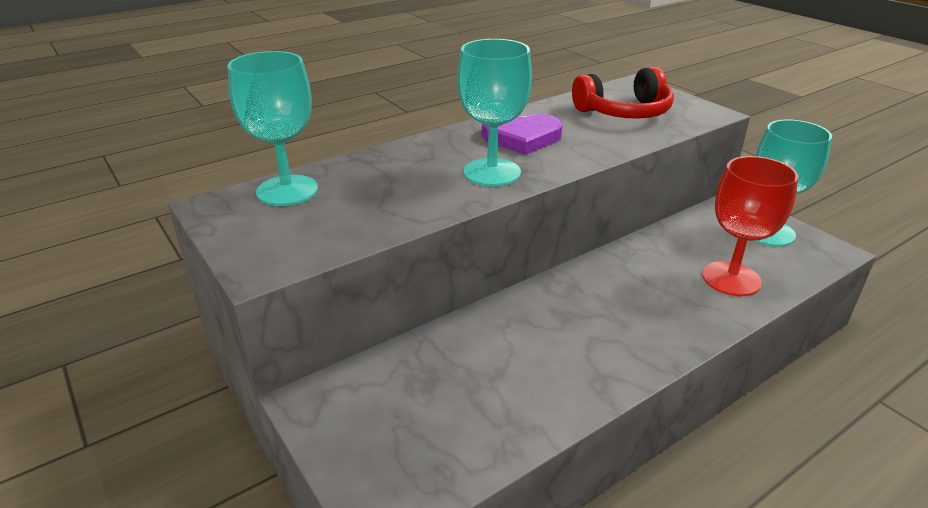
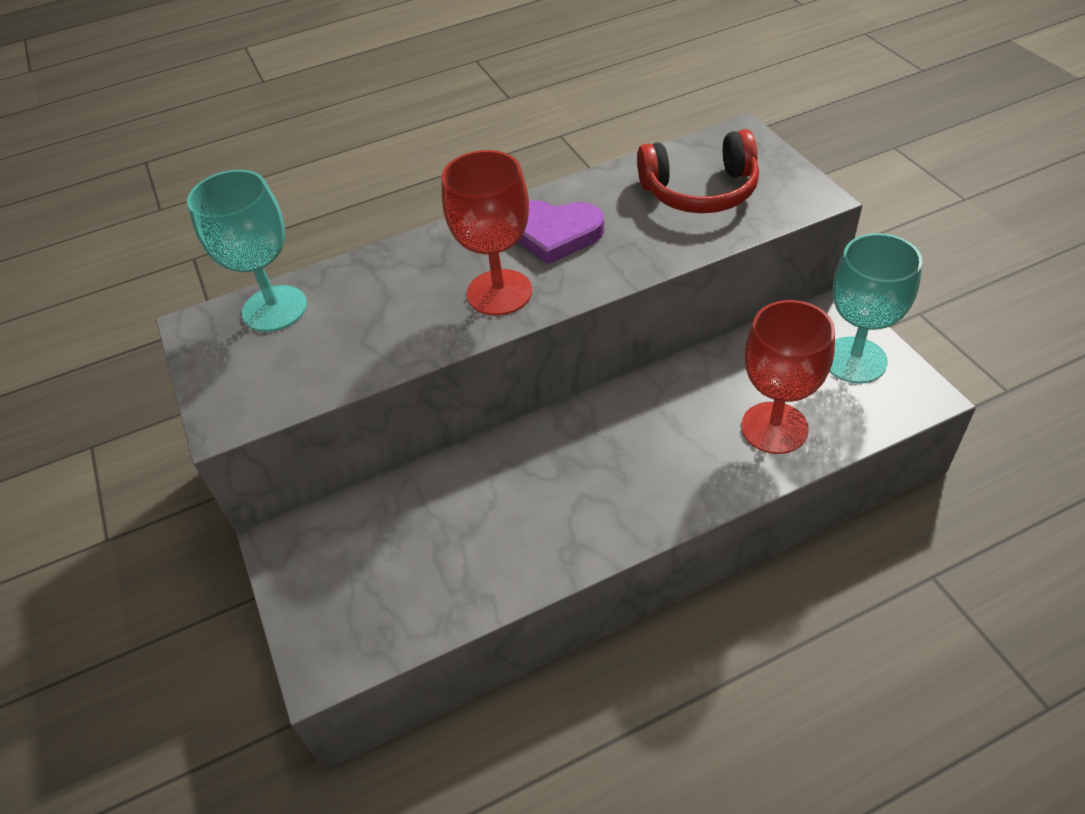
camera: 15 degrees right, 15 degrees up
turquoise goblet [457,39,532,186] -> red goblet [441,150,532,316]

